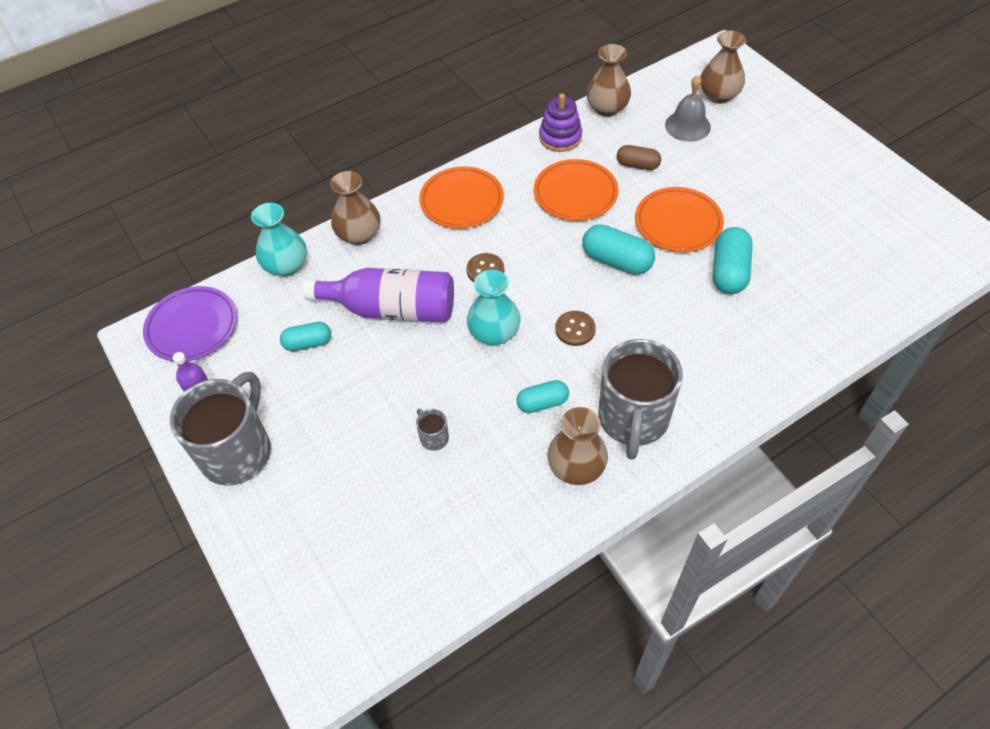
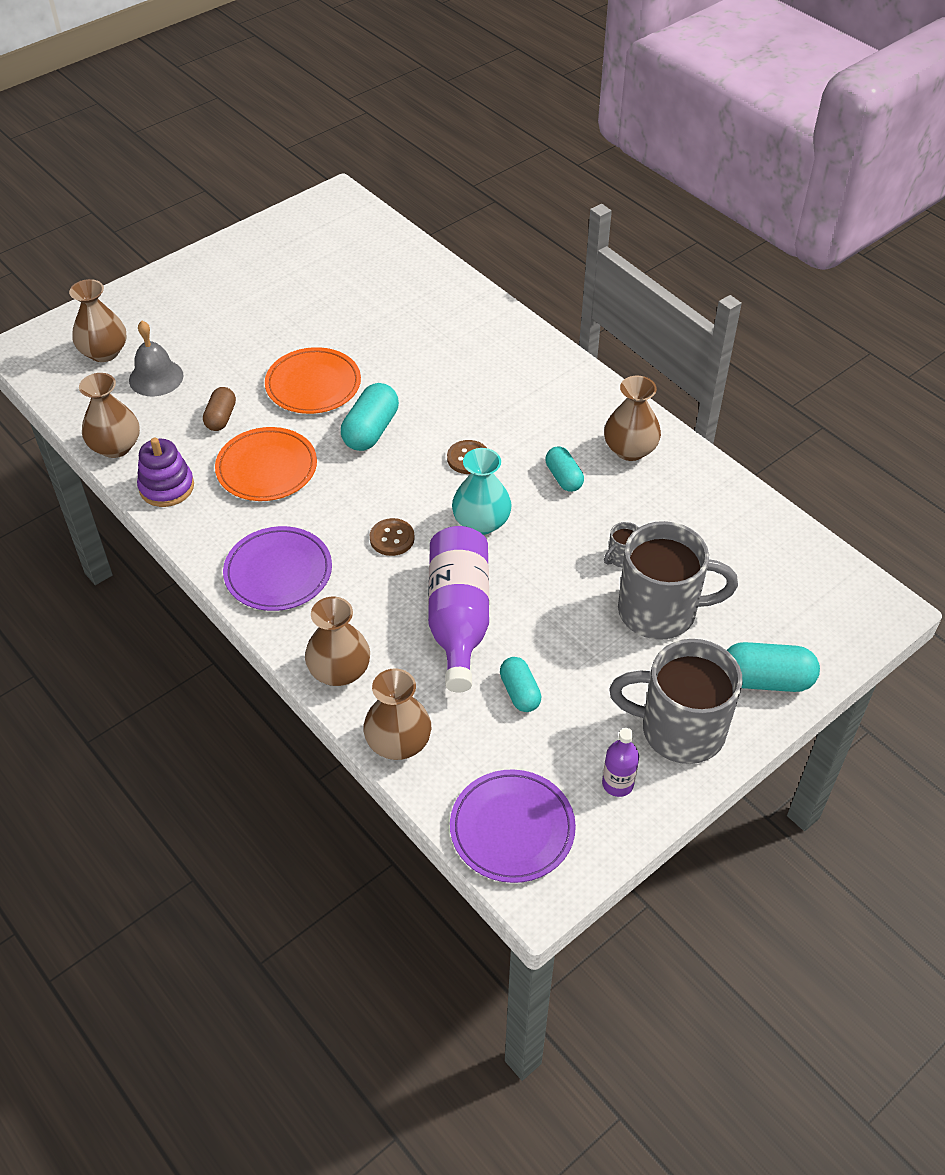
camera: 100 degrees left, 5 degrees down
turquoise vase [251,203,307,277] -> brown vase [363,668,431,760]
orange plate [419,166,504,229] -> purple plate [223,526,332,611]
grey mug [598,339,683,460] -> grey mug moved to [618,521,738,640]
turquoise capsule [713,227,753,294] -> turquoise capsule moved to [727,642,820,692]

